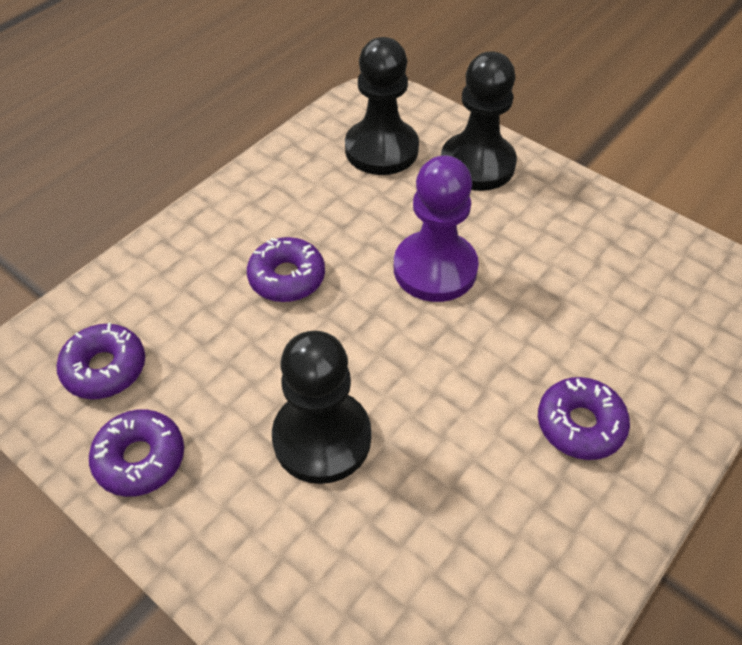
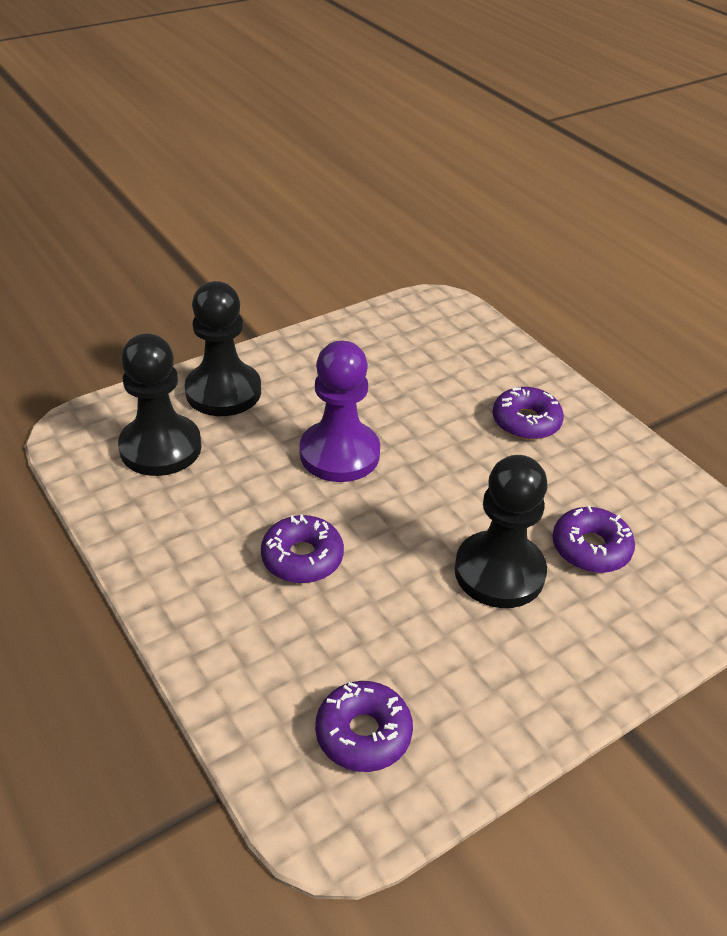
camera: 75 degrees left, 10 degrees down
purple donut [89,409,184,497] -> purple donut moved to [552,506,635,573]

